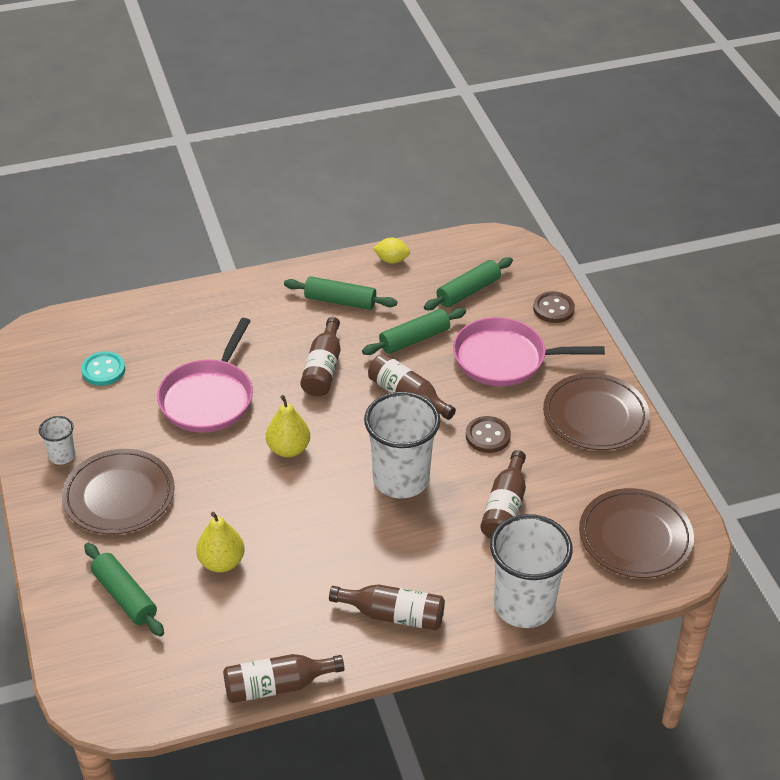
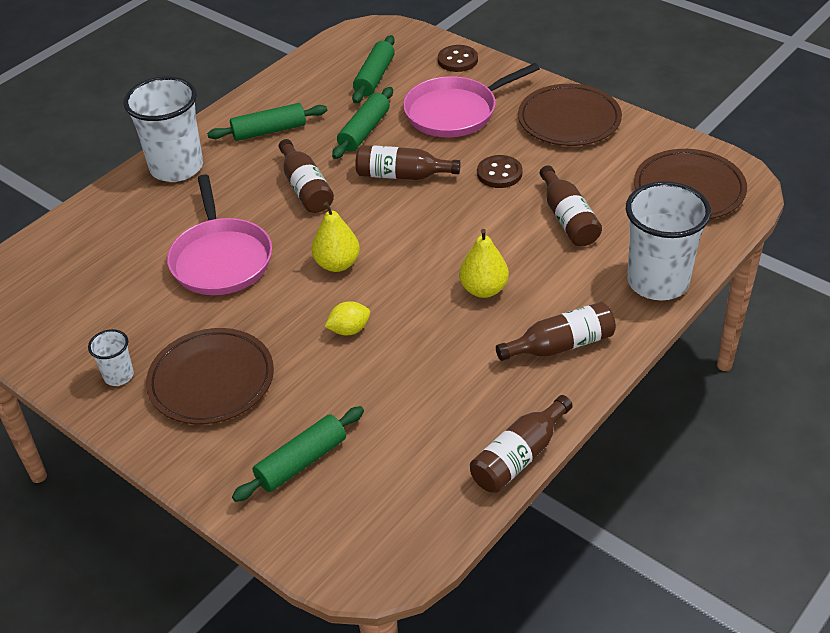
camera: 30 degrees left, 0 degrees up
turquoise button [81,351,125,386] -> none
green rolling pin [84,543,164,637] -> green rolling pin turned 60 degrees counterclockwise [232,406,364,502]
yellow pear [196,512,245,572] -> yellow pear moved to [459,229,509,298]
white cup [364,392,440,498] -> white cup moved to [123,76,203,182]
yellow lemon [373,238,410,264] -> yellow lemon moved to [325,301,370,335]

